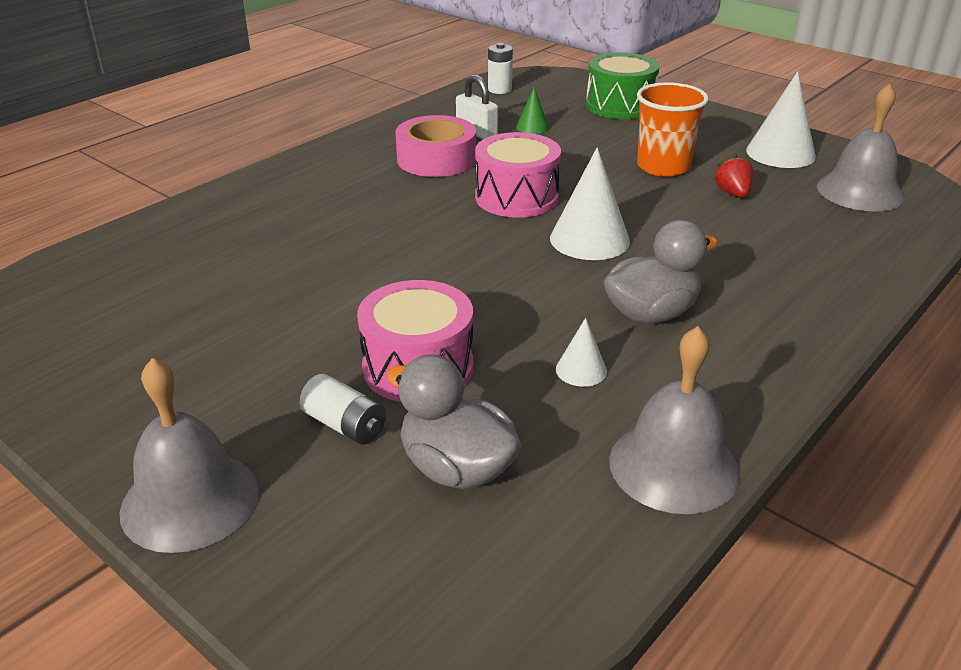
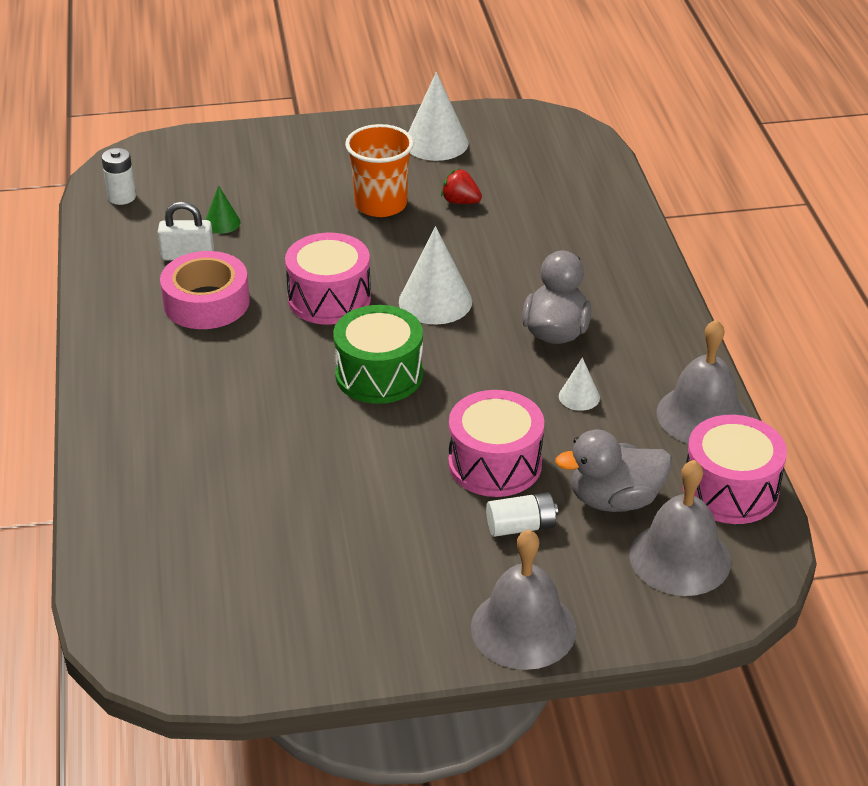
camera: 50 degrees left, 5 degrees up
green drum [586,52,660,119] -> green drum moved to [333,305,423,404]
grey bell [817,83,905,212] -> grey bell moved to [629,460,731,596]
none -> pink drum [683,415,787,524]

